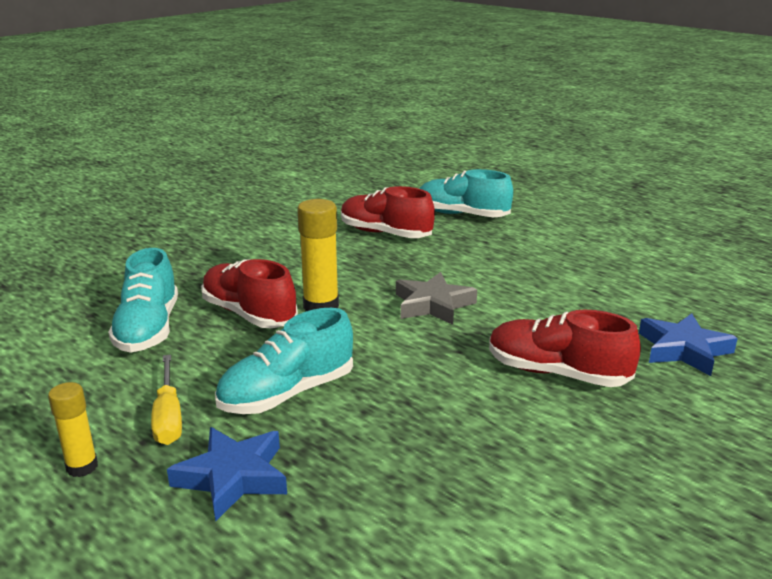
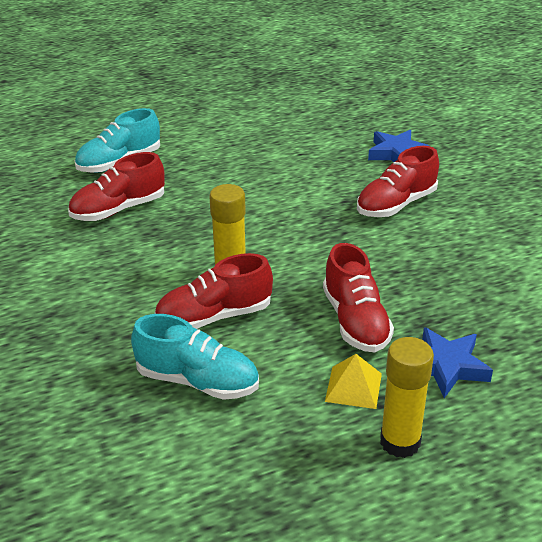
camera: 65 degrees left, 10 degrees up
yellow glue stick [48,382,98,477] -> yellow glue stick [380,337,434,458], size x1.63
yellow screwdriver [151,355,182,445] -> yellow pyramid [325,354,382,409]
turquoise shoe [215,308,353,414] -> red shoe [323,243,394,353]
grey star [396,272,477,325] -> none

